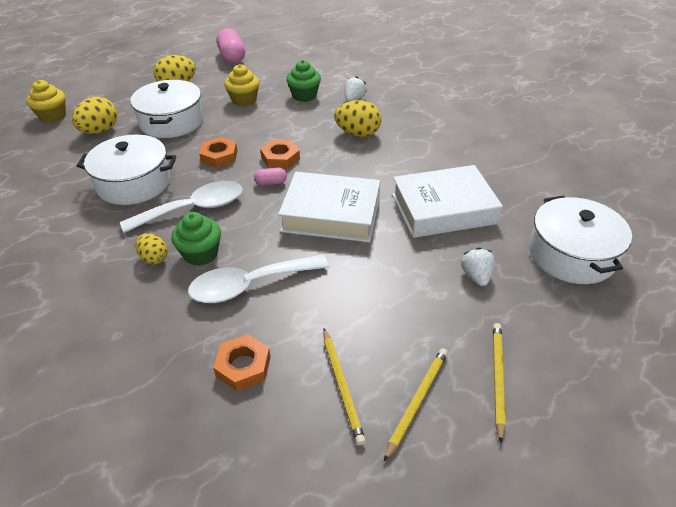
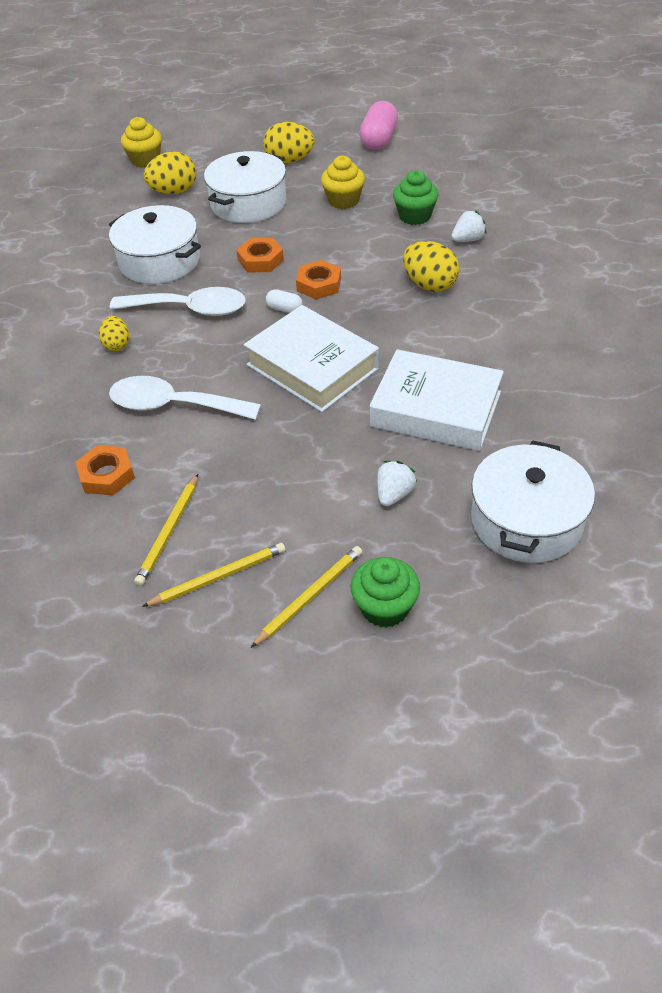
camera: 35 degrees right, 5 degrees up
green cupcake [171,212,221,266] -> green cupcake moved to [351,557,420,628]
pink capsule [254,168,287,186] -> white capsule [266,289,303,313]

